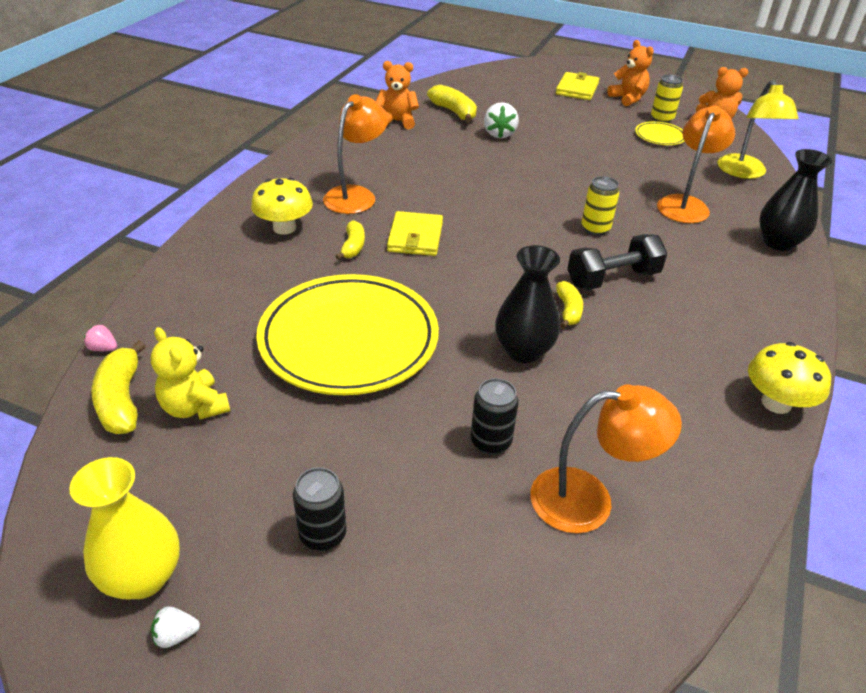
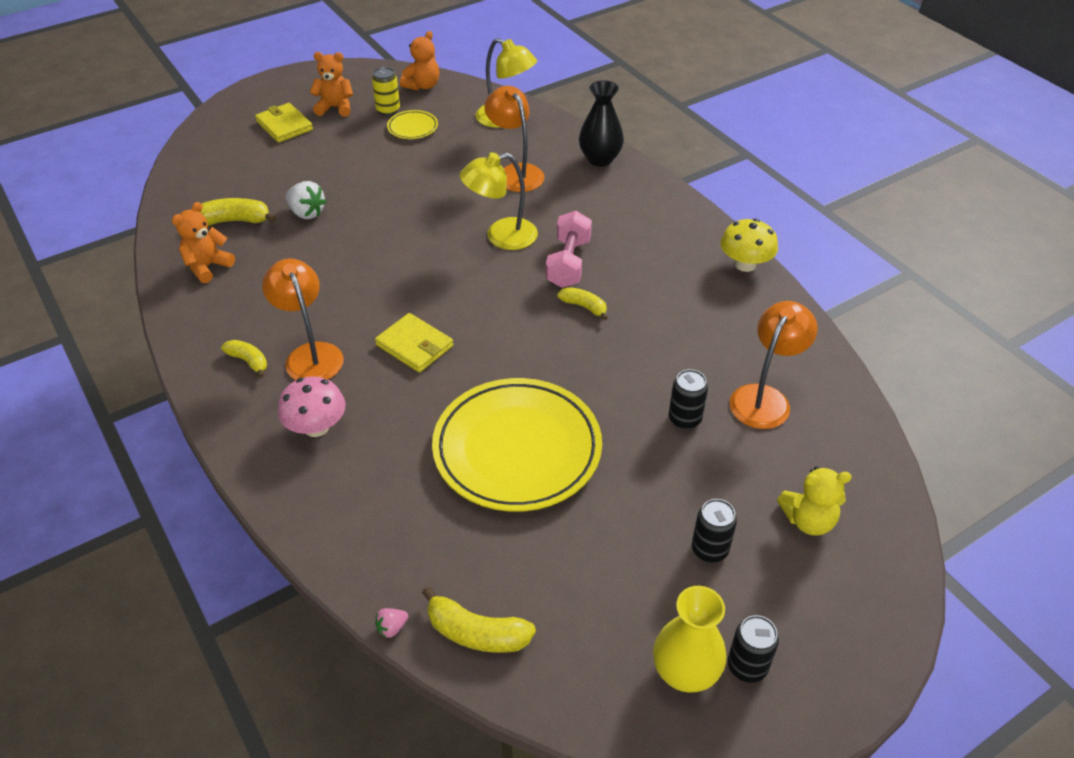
camera: 55 degrees left, 5 degrees up
yellow teddy bear [151,327,230,420] -> yellow teddy bear moved to [777,466,852,536]
white strawberry [151,606,200,648] -> black can [728,615,779,683]
yellow mushroom [251,177,313,234] -> pink mushroom [278,376,346,437]
yellow banana [336,220,365,260] -> yellow banana moved to [221,340,267,378]
black vase [495,245,560,363] -> none
black dumbbell [567,234,667,290] -> pink dumbbell [546,210,592,288]
yellow can [582,176,619,236] -> yellow lamp [460,152,538,250]

